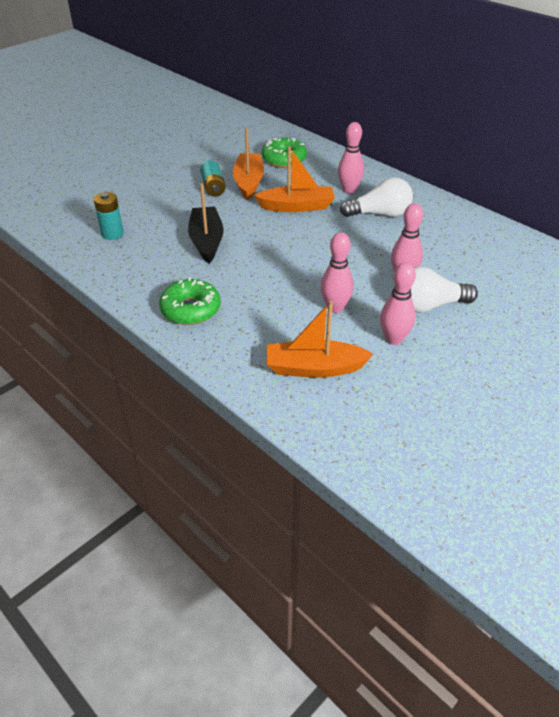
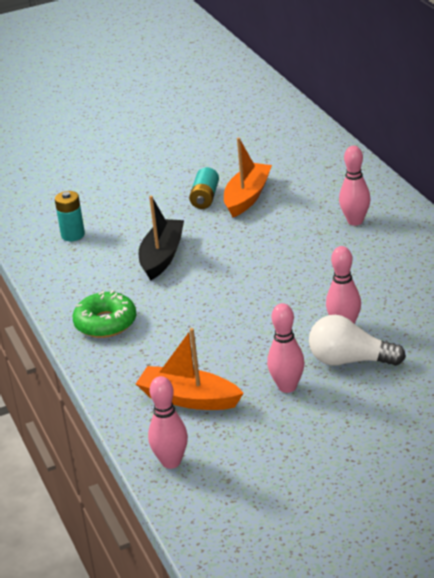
camera: 25 degrees right, 10 degrees down
orange boat [254,146,335,212] -> none
green donut [262,138,307,168] -> none
pink bowling pin [321,232,354,313] -> pink bowling pin moved to [148,376,188,469]
white light bulb [340,177,413,217] -> none

